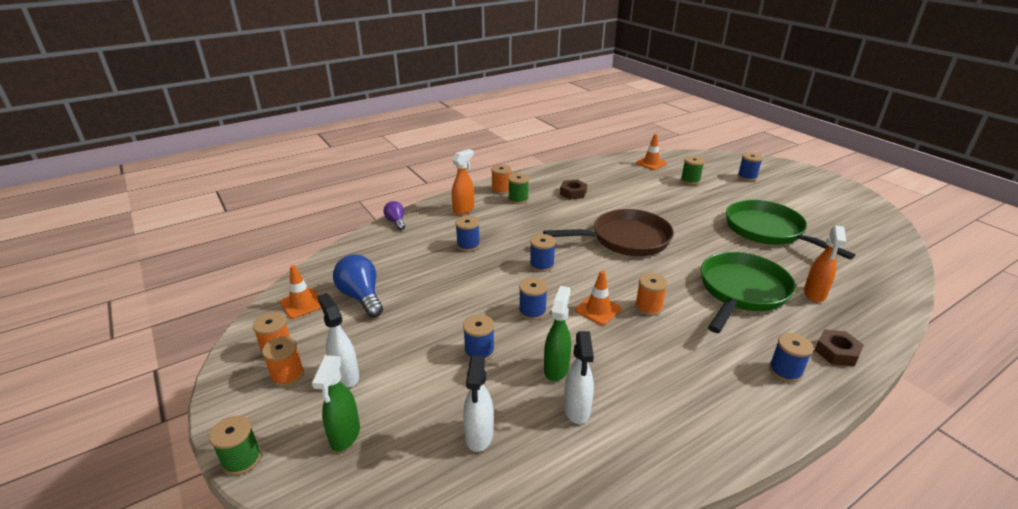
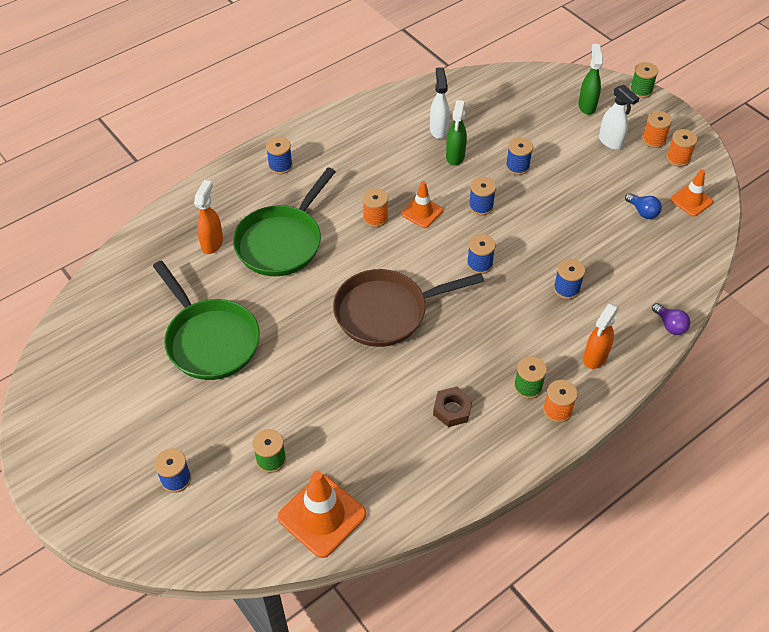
camera: 175 degrees right, 20 degrees up
blue light bulb [333,254,383,317] -> blue light bulb [625,193,662,219], size x0.59
white spray bottle [463,356,494,452] -> none
orange traffic cone [636,134,667,170] -> orange traffic cone [278,471,366,558], size x1.67
brown nut [815,329,864,366] -> none

